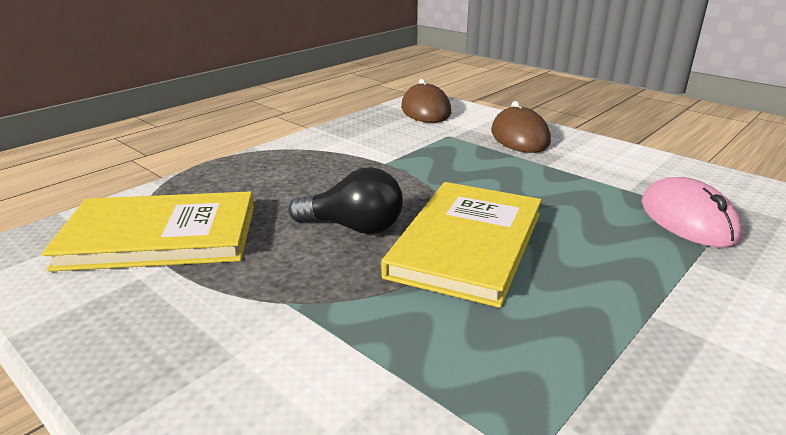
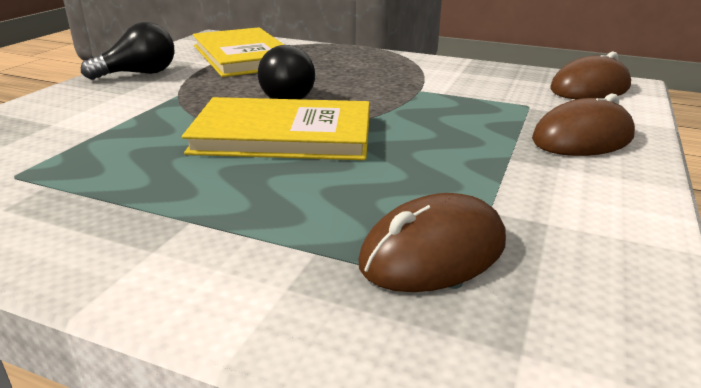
camera: 70 degrees right, 0 degrees up
pink mouse [641,177,743,247] -> brown mouse [358,193,506,292]
none -> black light bulb [81,22,174,80]

